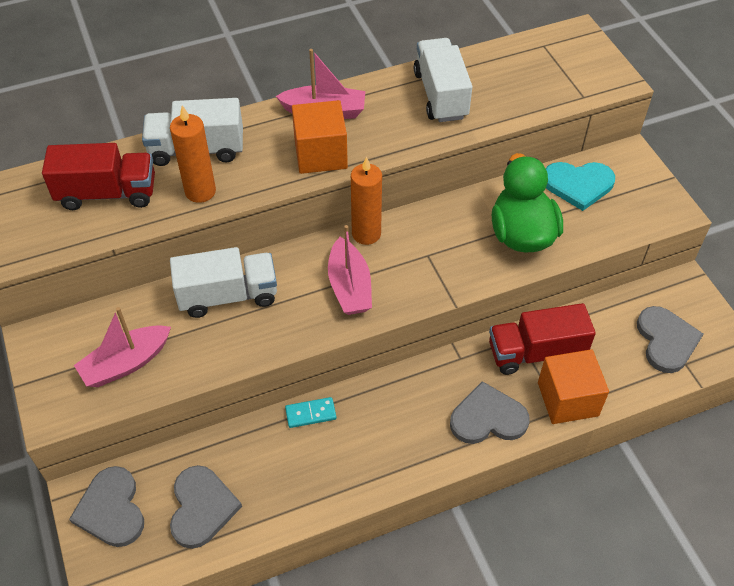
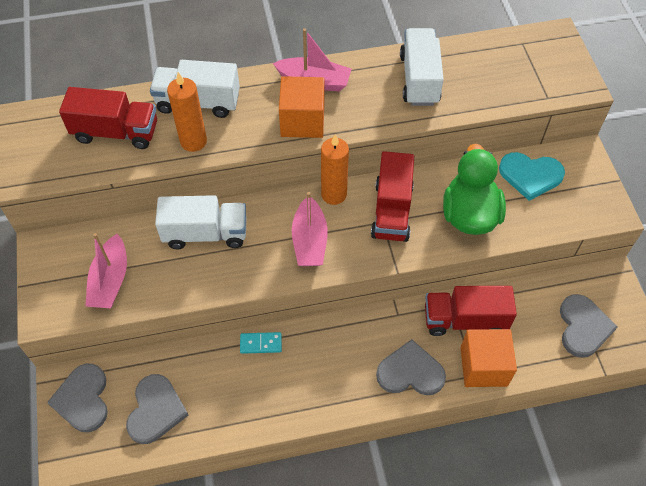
camera: 10 degrees right, 5 degrees up
pink boat [74,307,171,387] -> pink boat turned 60 degrees counterclockwise [85,233,127,308]
none -> red truck [371,151,414,242]

